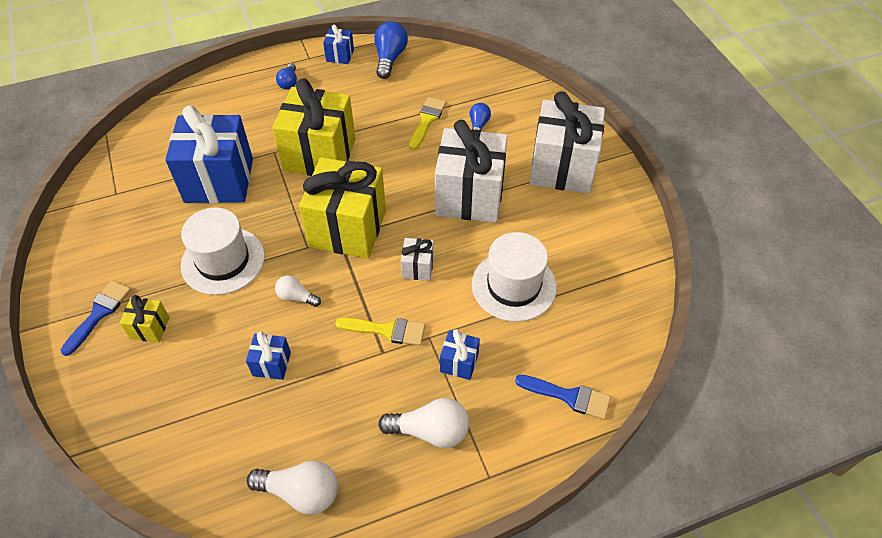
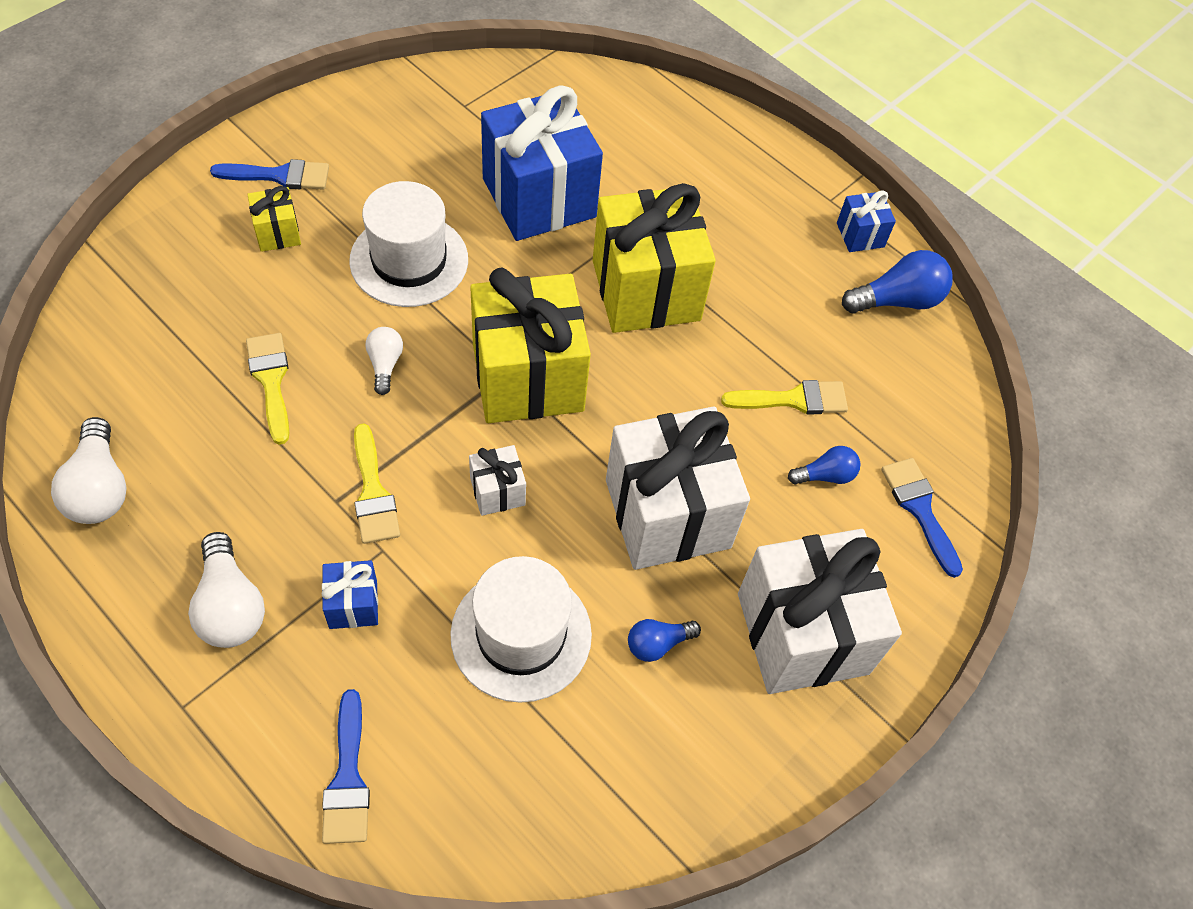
camera: 60 degrees right, 5 degrees up
blue gift [246,331,291,380] -> yellow brush [246,333,289,445]
blue light bulb [276,63,297,90] -> blue light bulb moved to [628,619,701,662]
none -> blue brush [881,458,963,578]

